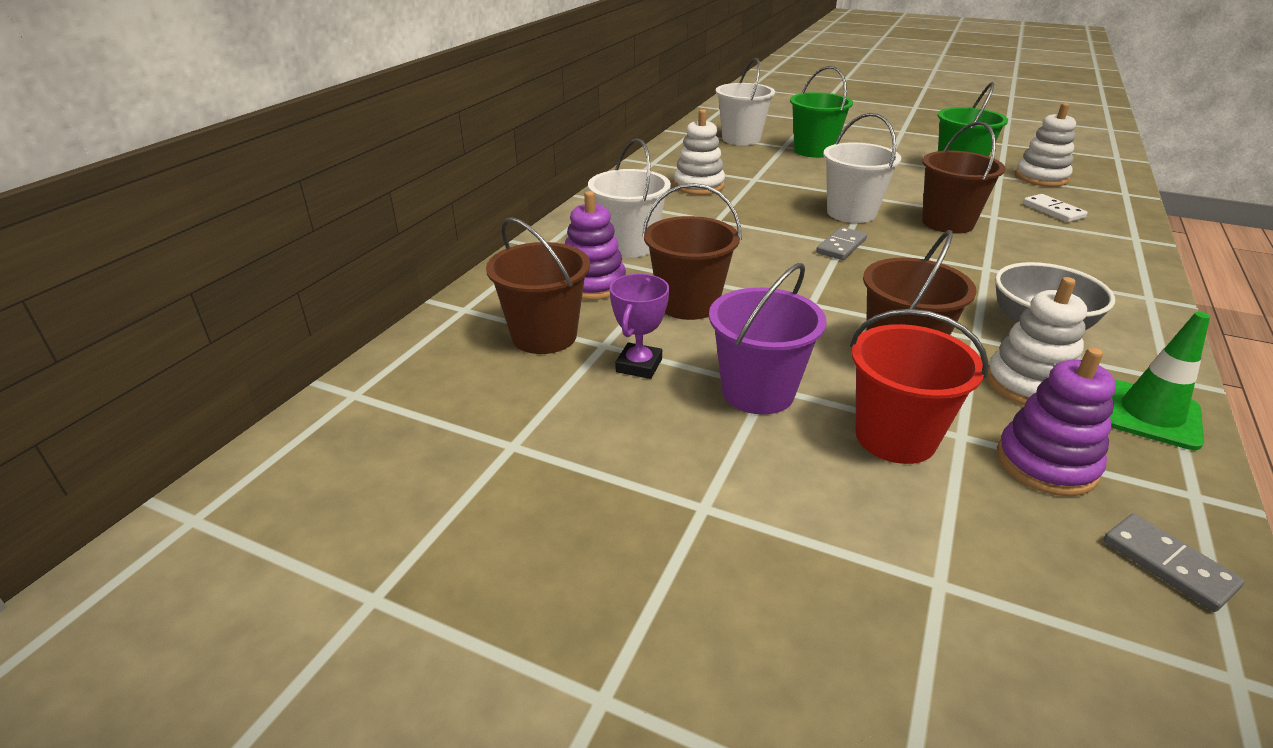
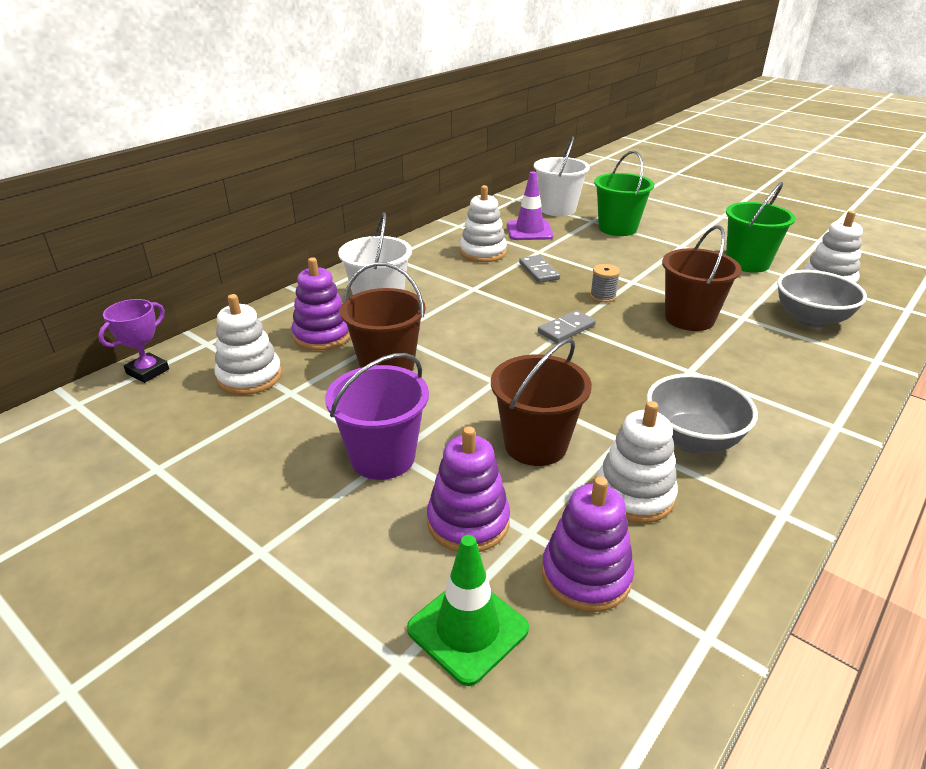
camera: 15 degrees right, 0 degrees up
brown bucket [486,217,590,354] -> white stacking toy [214,294,282,395]
purple trophy [610,274,669,379] -> purple trophy moved to [98,299,169,383]
white bucket [823,113,901,223] -> grey spool [590,264,620,303]
red bucket [850,309,989,464] -> purple stacking toy [427,426,510,552]
white domino [1023,194,1088,222] -> grey bowl [777,270,867,328]
grey domino [1103,514,1245,612] -> grey domino moved to [519,255,560,283]
green traffic cone [1110,311,1210,450] -> green traffic cone moved to [407,535,529,686]
none -> purple traffic cone [507,171,553,240]

